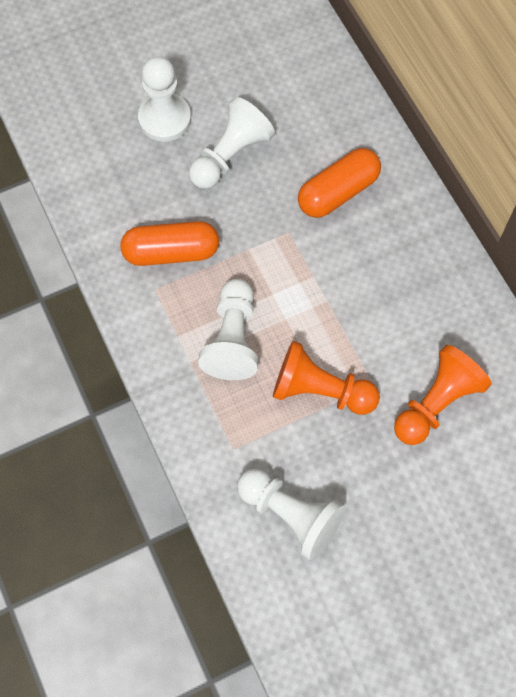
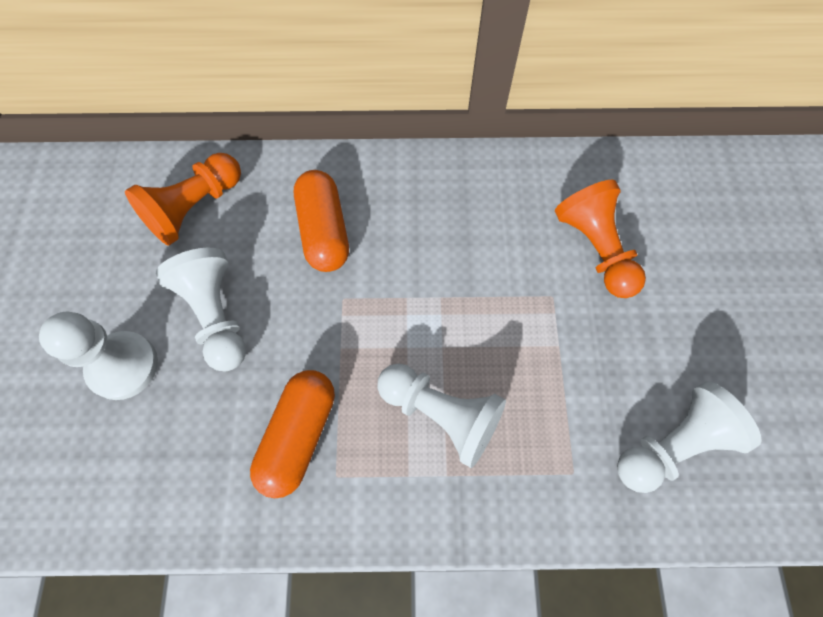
camera: 65 degrees left, 0 degrees up
orange pawn [273,341,380,415] -> orange pawn moved to [125,153,241,246]

